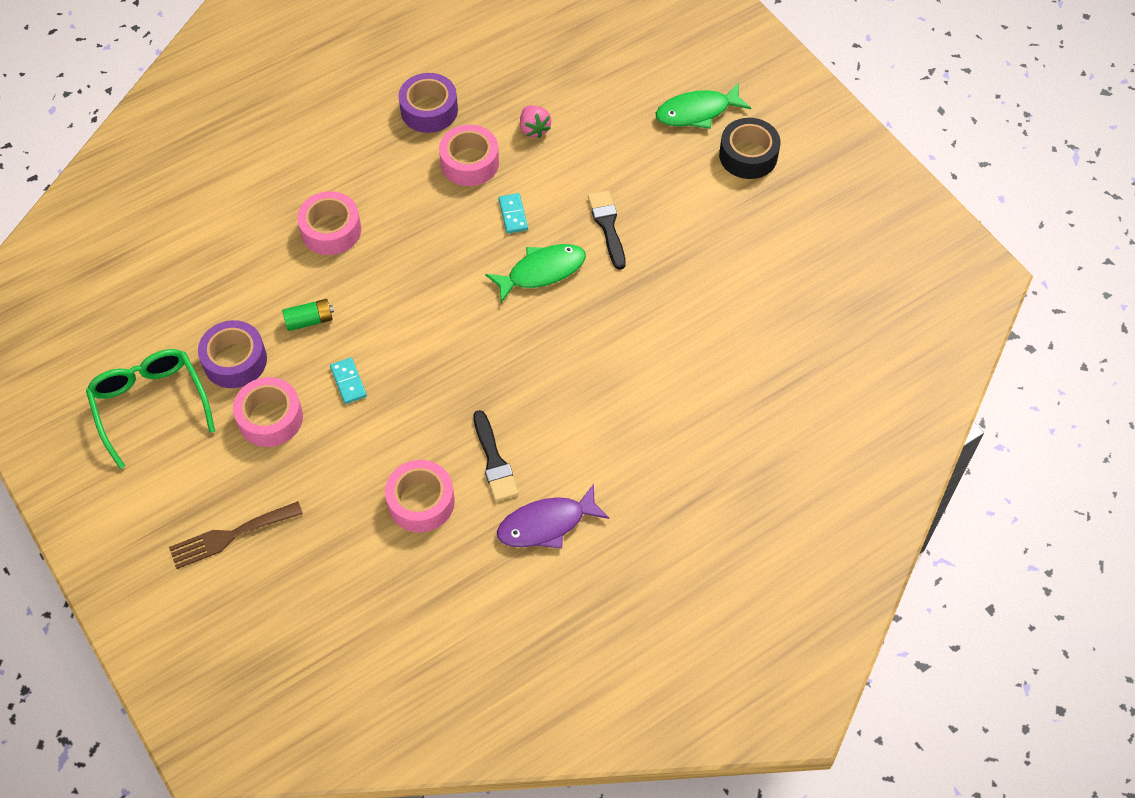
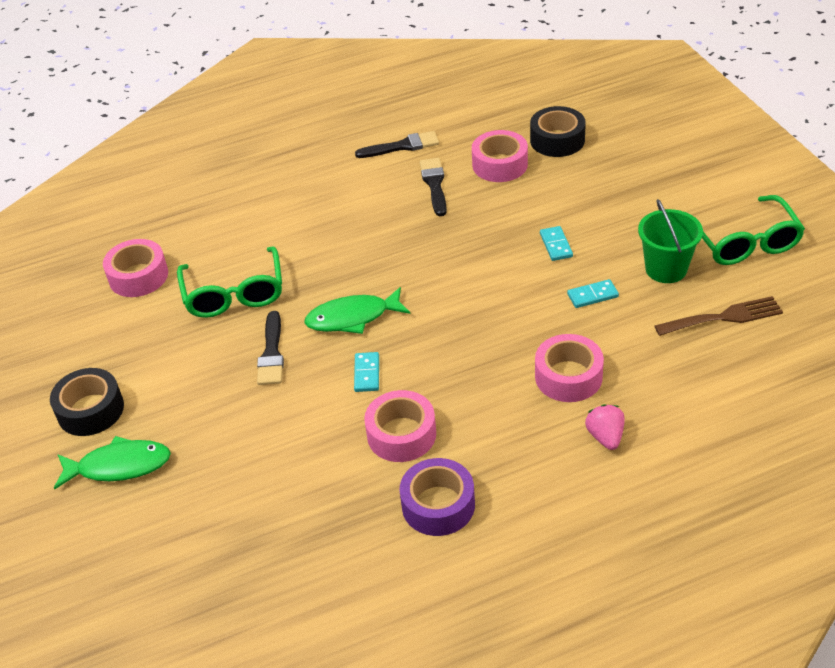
camera: 165 degrees left, 15 degrees down
brown fork [169,501,303,569] -> brown fork moved to [654,296,783,336]
purple tape [198,320,267,388] -> green bucket [638,199,703,283]
pink tape [233,377,303,447] -> pink tape moved to [103,239,168,297]
green battery [282,299,334,331] -> turquoise domino [567,279,619,308]
purple fish [497,484,609,549] -> black brush [355,131,439,158]
pink strawberry [520,105,551,138] -> pink strawberry moved to [585,404,625,450]
none -> green glasses [177,246,282,318]
none -> black tape [530,106,586,157]

